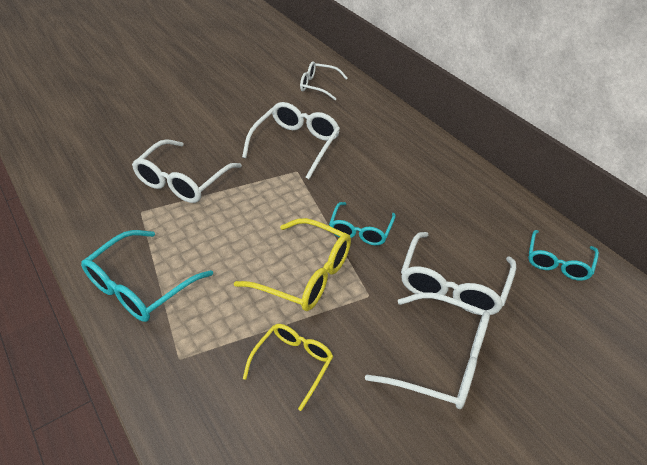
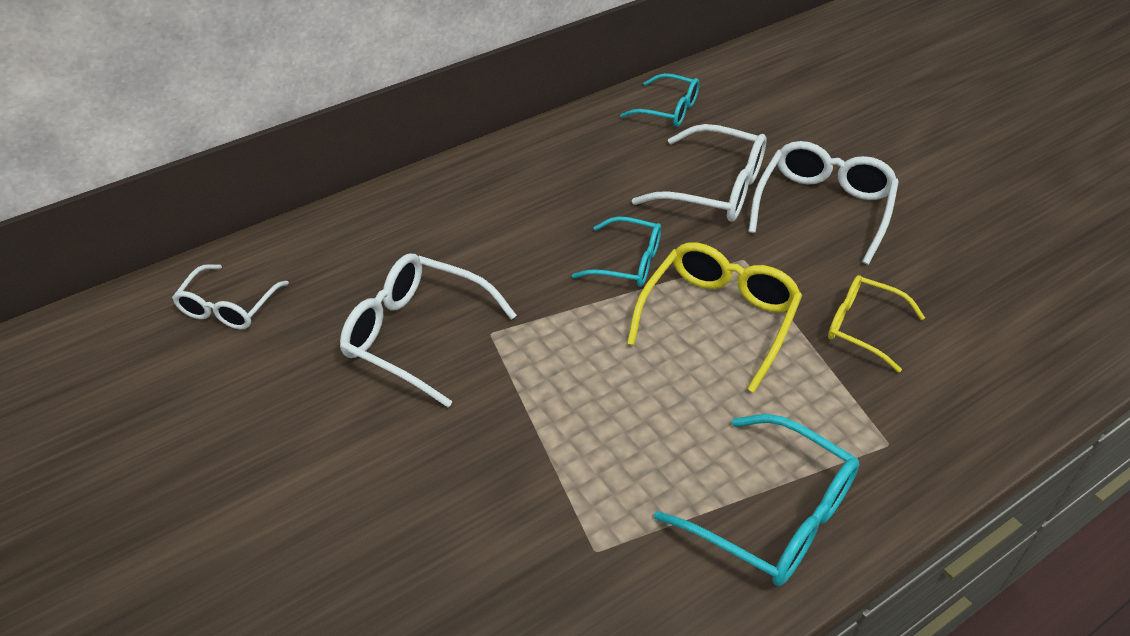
camera: 90 degrees left, 0 degrees up
white glasses [132,139,242,203] -> none

